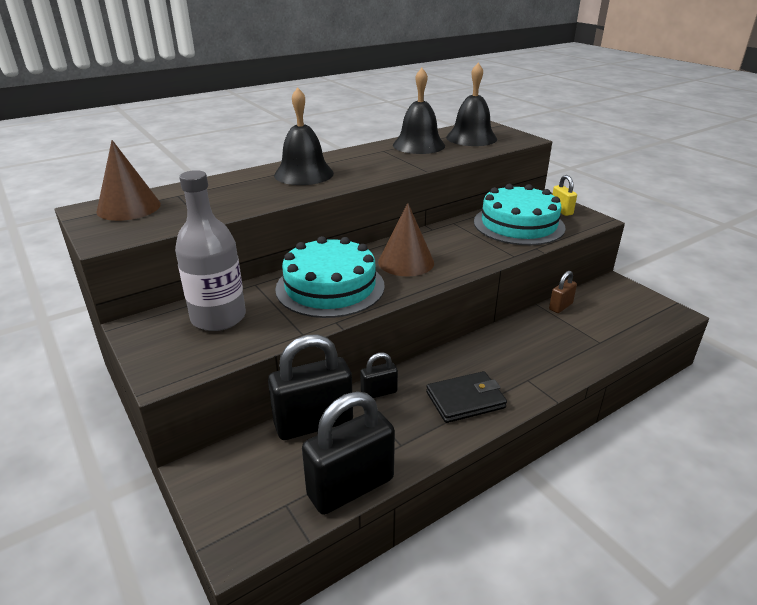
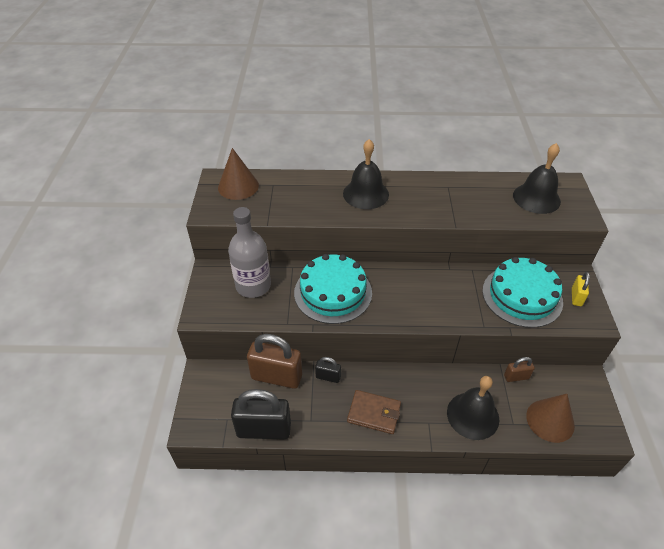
camera: 35 degrees right, 15 degrees up
black padlock [268,334,353,440] -> brown padlock [247,334,302,389]
brown cone [378,203,434,276] -> brown cone moved to [526,394,575,443]
black bell [393,68,445,154] -> black bell moved to [447,376,499,440]
black wallet [426,371,507,423] -> brown wallet [347,390,401,434]

